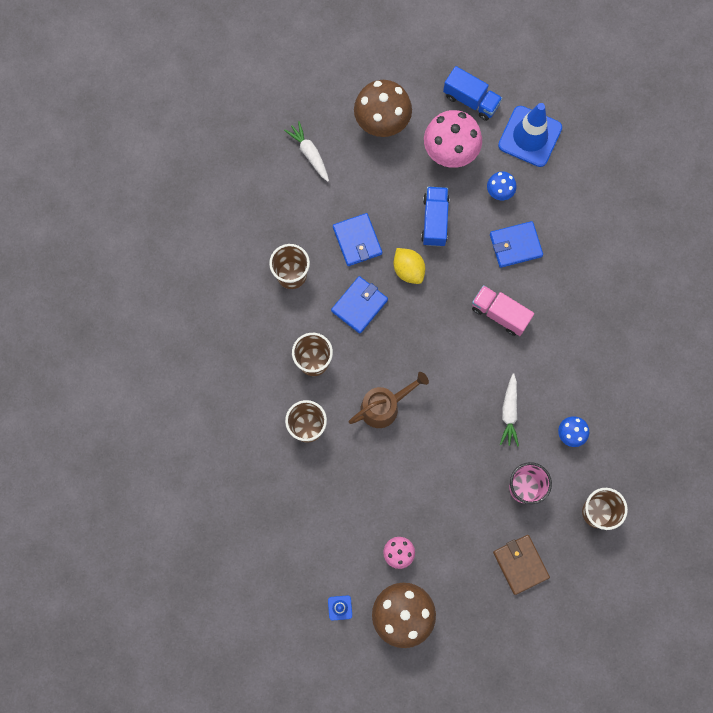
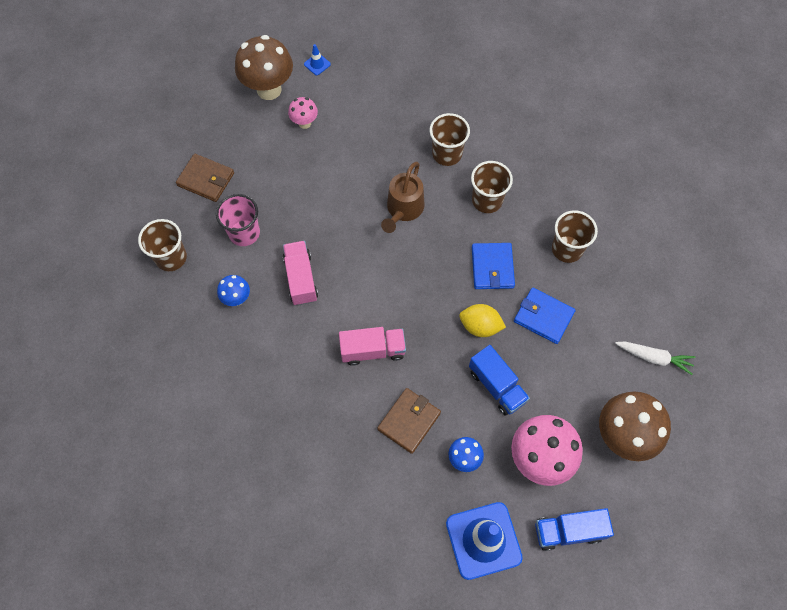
camera: 140 degrees right, 10 degrees down
blue wallet [490,221,543,268] -> brown wallet [377,388,441,454]
white carrot [500,373,519,447] -> pink truck [283,241,318,305]

